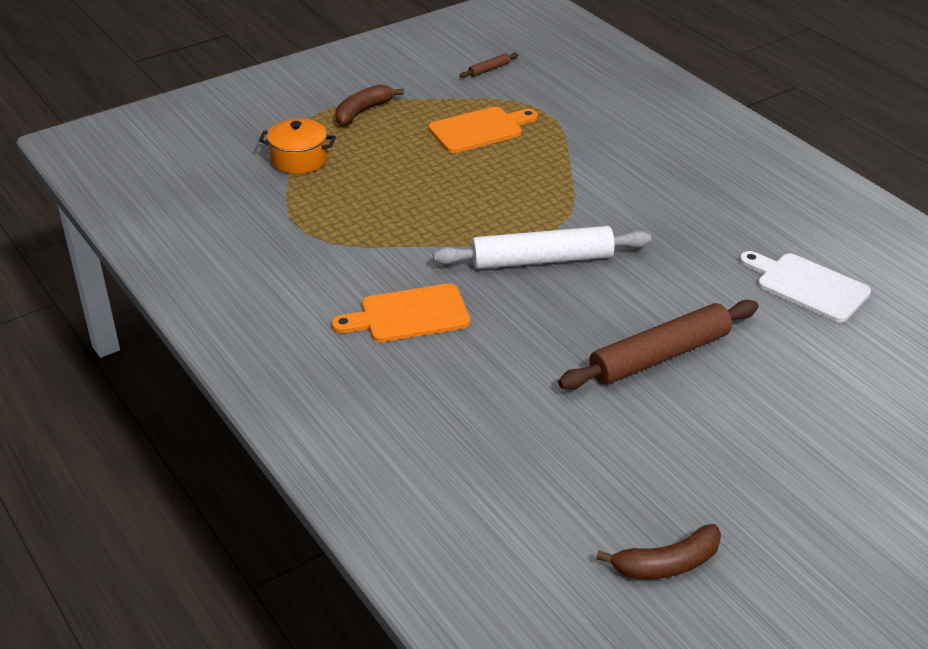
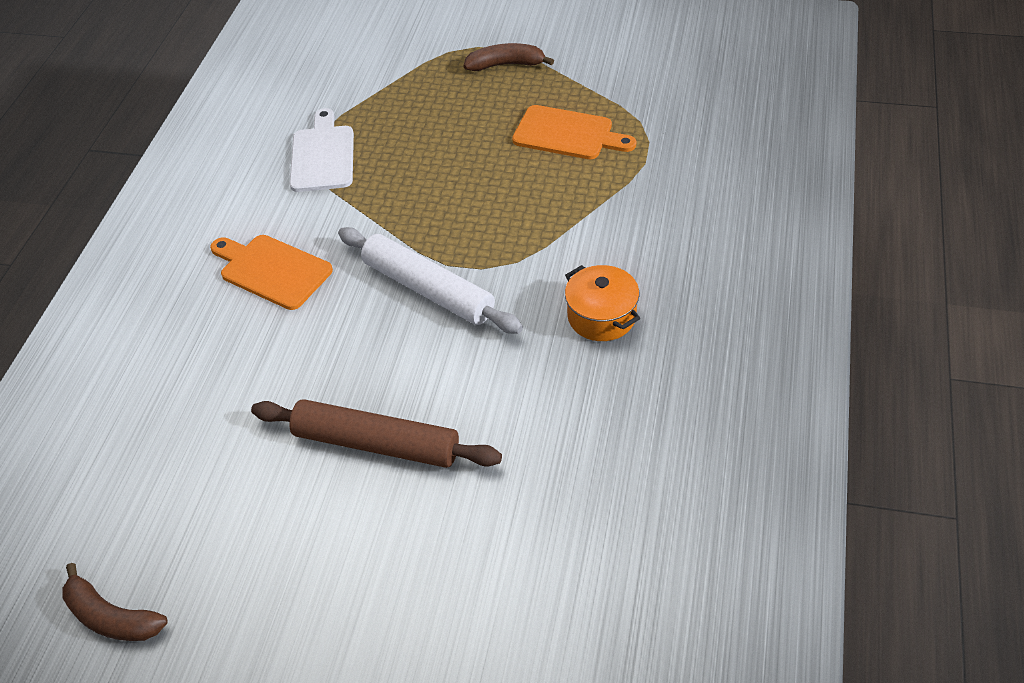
camera: 50 degrees right, 10 degrees up
orange pot [259,118,336,174] -> orange pot moved to [565,265,640,341]
brown rolling pin [460,53,518,78] -> none
white cutting board [739,251,871,322] -> white cutting board moved to [290,108,354,192]

